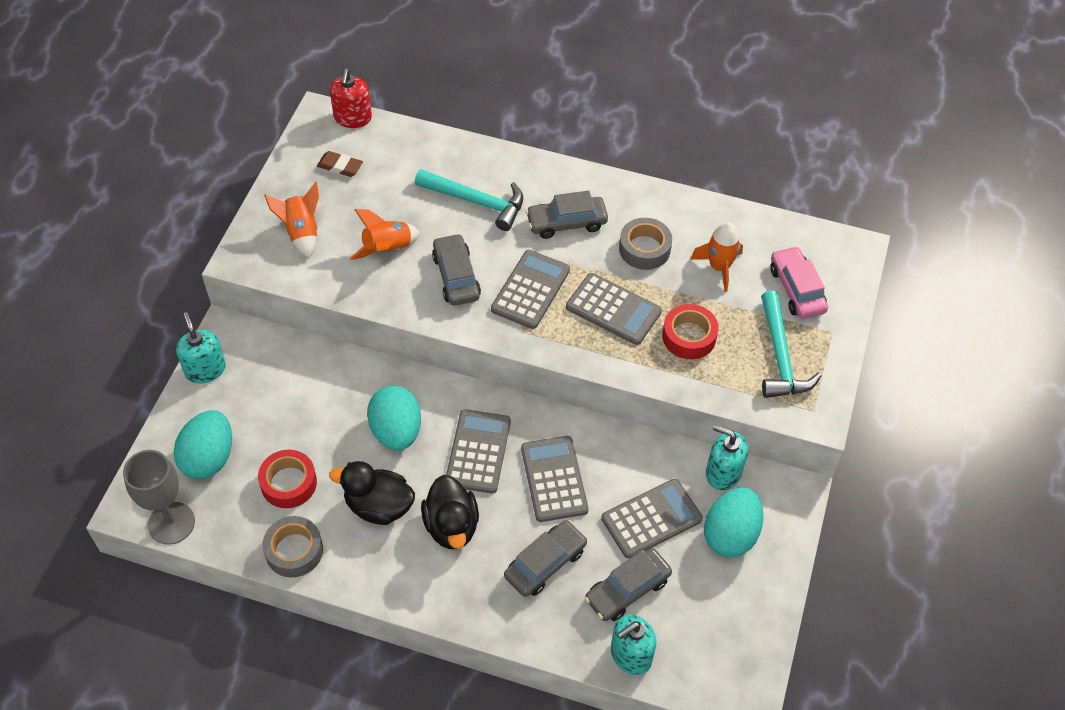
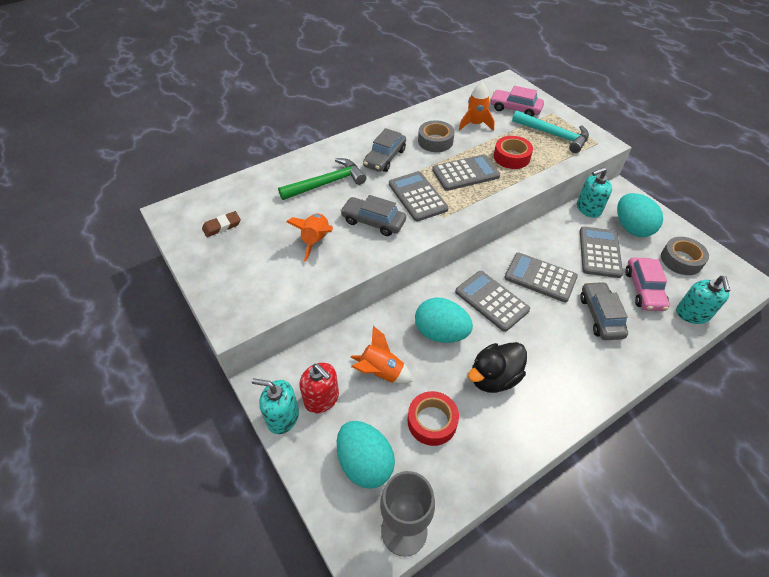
camera: 50 degrees left, 5 degrees down
grey tape [263,516,323,578] -> grey tape moved to [661,237,709,275]
orange rocket [264,182,319,258] -> orange rocket moved to [351,326,413,384]
red soap dispenser [330,69,372,128] -> red soap dispenser moved to [299,363,339,414]
turquoise hammer [415,169,523,231] -> green hammer [278,158,366,200]
black duck [421,475,479,549] -> none
grey car [584,548,672,621] -> pink car [625,257,670,311]

